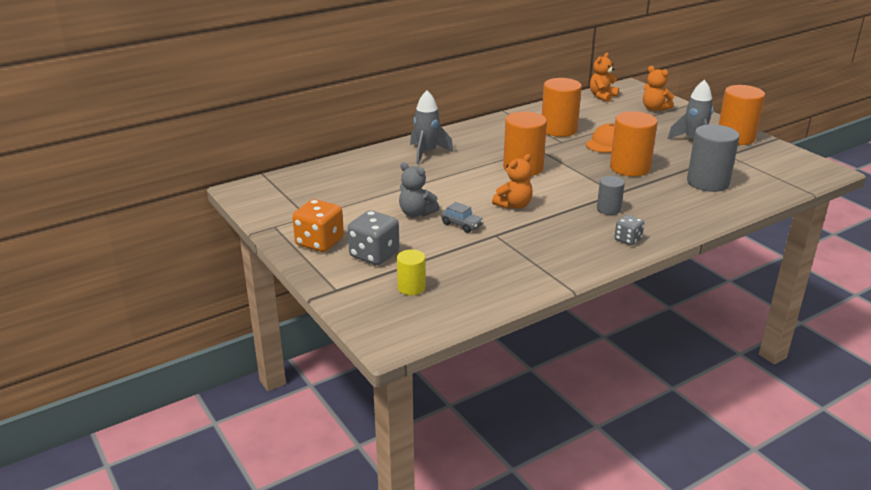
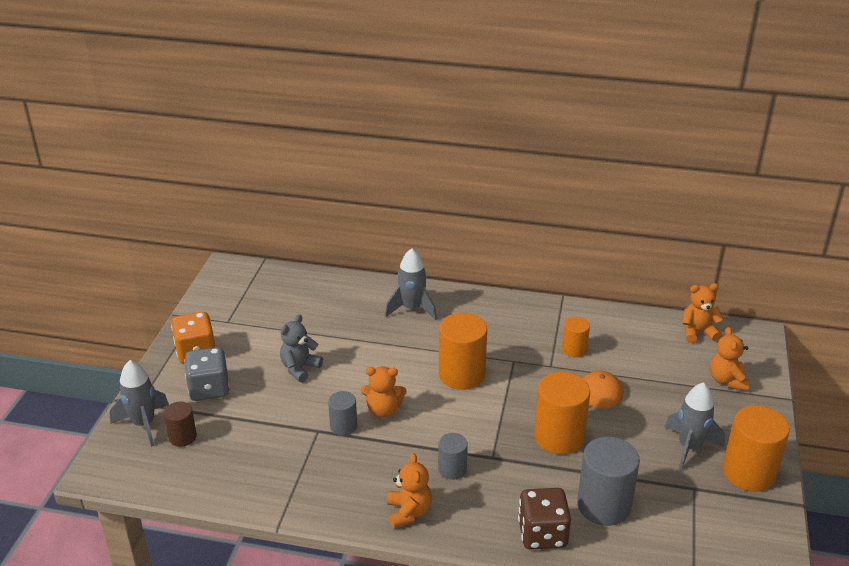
camera: 45 degrees right, 5 degrees up
yellow cylinder [397,249,426,295] -> brown cylinder [164,402,197,447]
grey teddy bear [399,162,439,217] -> grey teddy bear turned 45 degrees clockwise [280,314,323,382]
grey car [441,202,484,233] -> none
orange cylinder [542,78,582,137] -> orange cylinder [562,317,590,358], size x0.55
grey dice [614,215,644,245] -> orange teddy bear [387,453,432,528]
none -> grey rocket [110,360,169,447]
none -> grey cylinder [328,391,357,436]
none -> brown dice [518,488,571,550]

